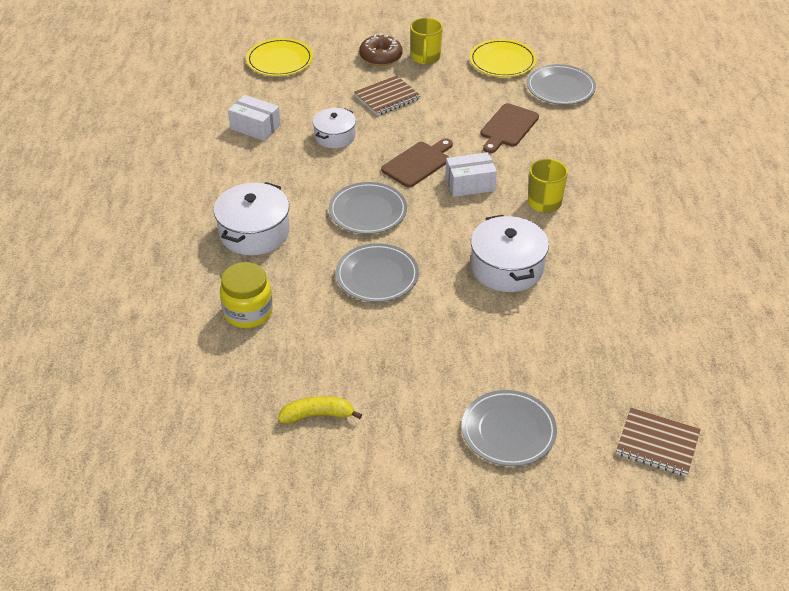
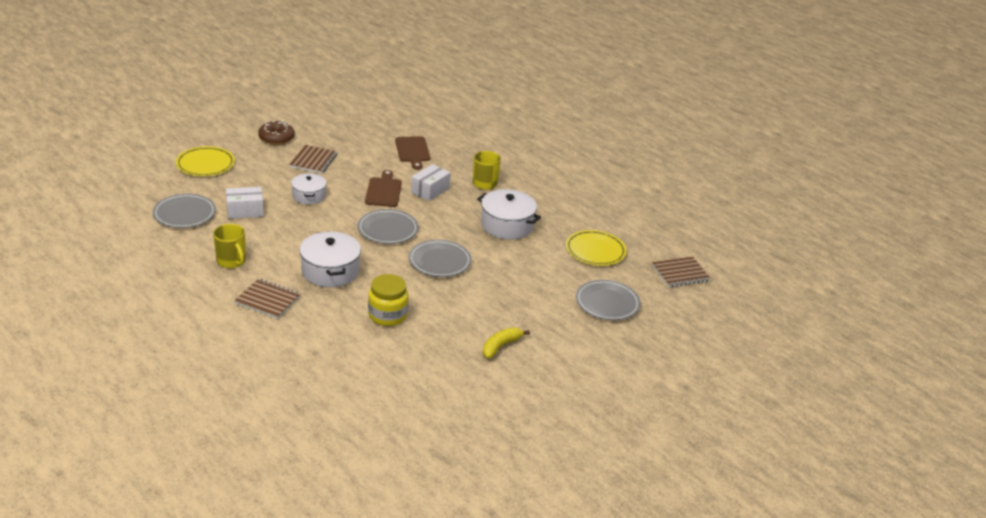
camera: 45 degrees left, 10 degrees down
yellow mug [410,18,443,65] -> yellow mug moved to [213,224,246,268]
yellow plate [470,39,537,77] -> yellow plate moved to [566,230,627,266]
grey plate [527,64,596,105] -> grey plate moved to [153,194,216,228]
none -> brown notebook [234,279,300,319]

